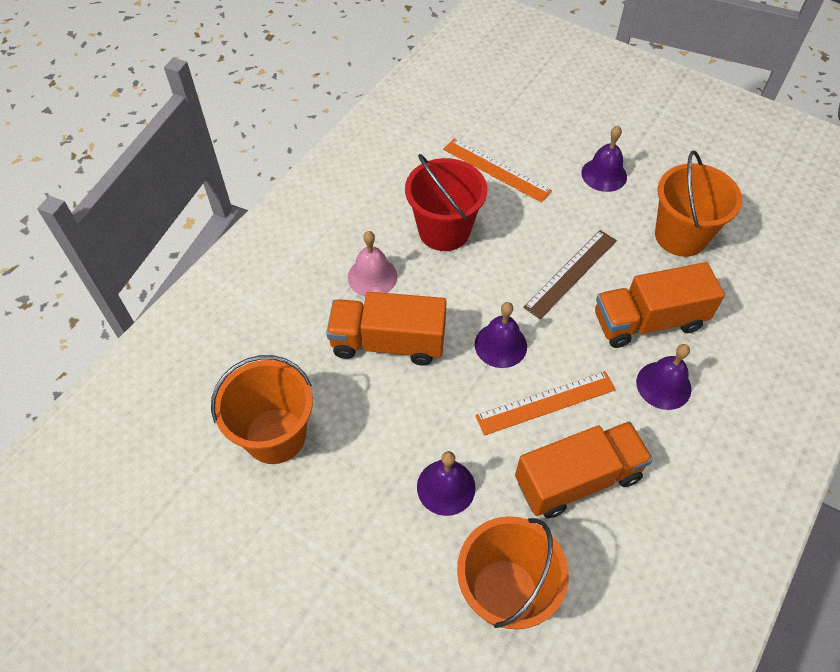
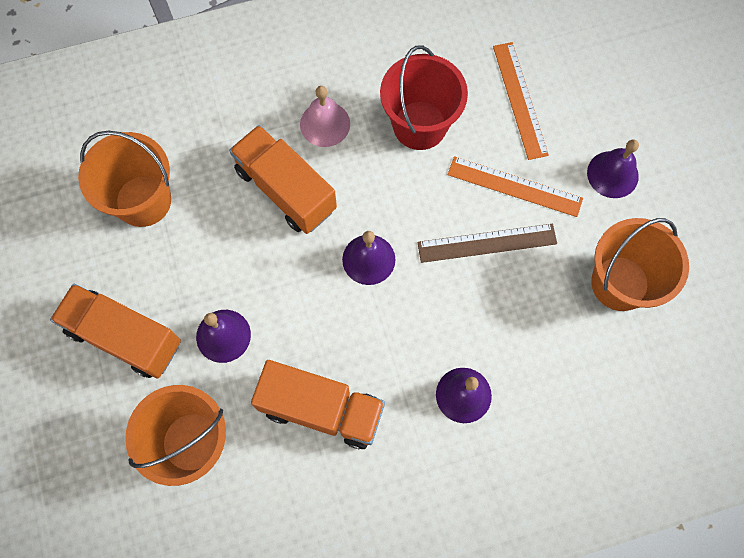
camera: 40 degrees right, 15 degrees up
orange ruler [475,371,616,436] -> orange ruler moved to [448,156,583,217]
orange truck [595,262,725,348] -> orange truck moved to [50,284,181,379]

